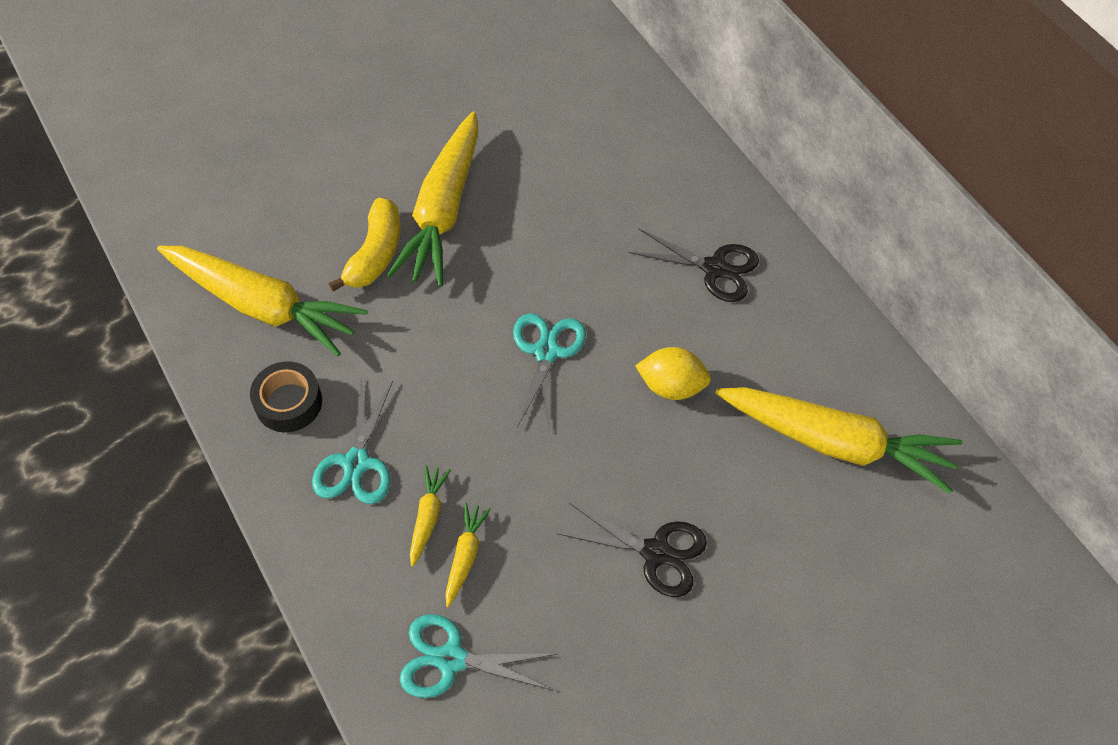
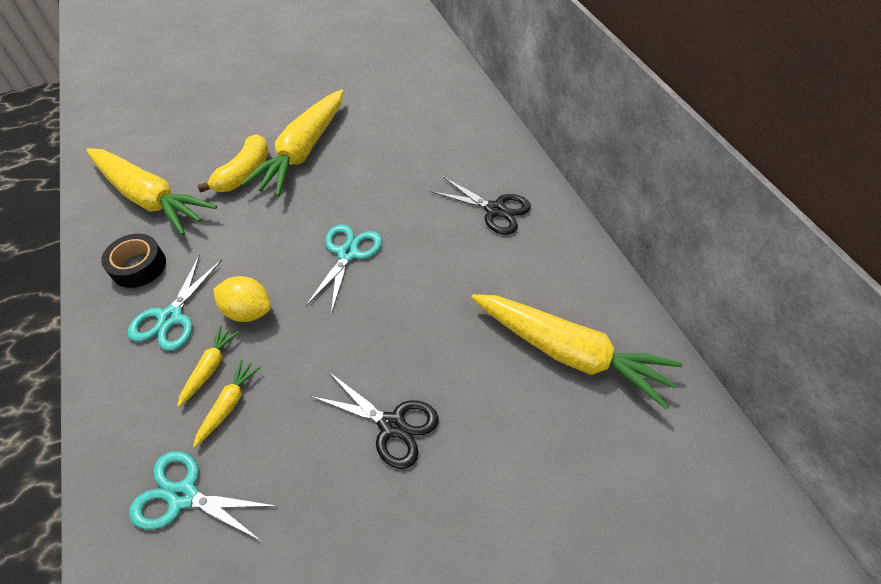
camera: 10 degrees right, 5 degrees down
yellow lemon [635,347,711,400] -> yellow lemon moved to [214,276,271,322]

